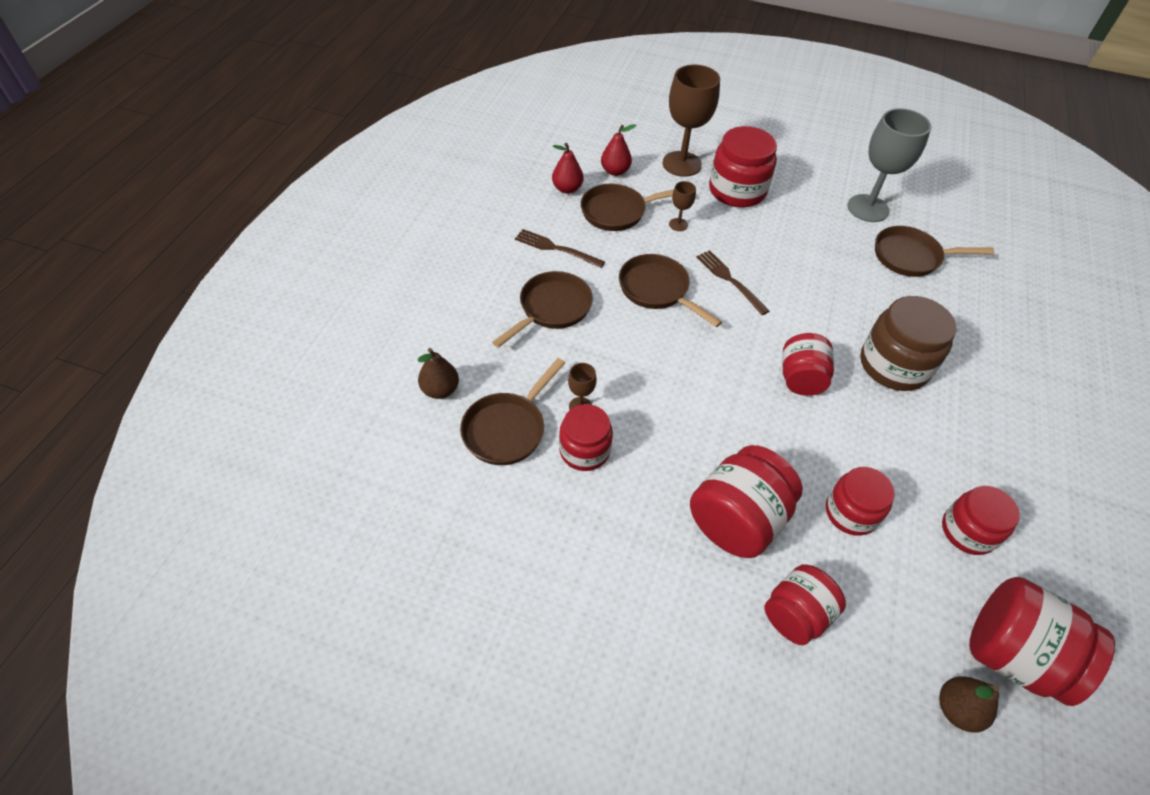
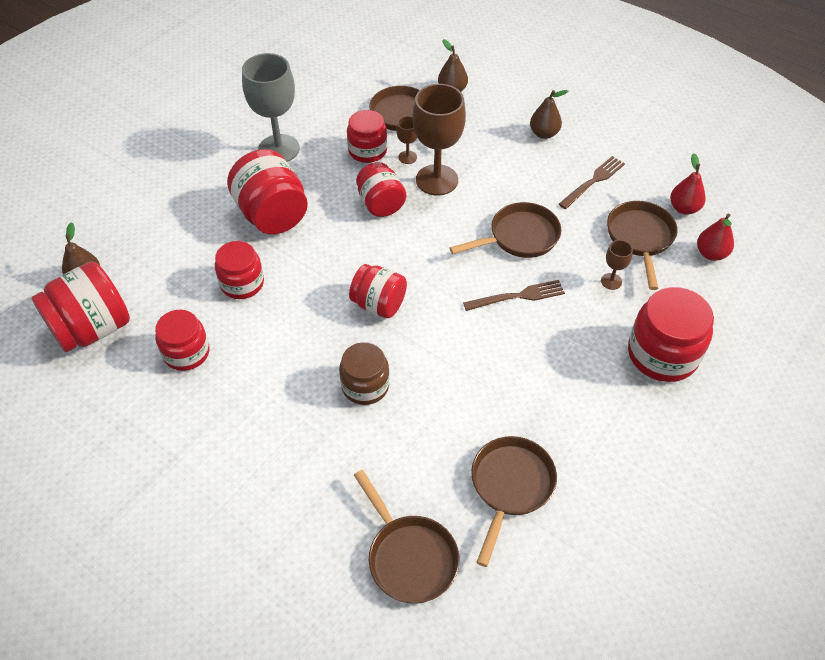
camera: 110 degrees right, 0 degrees up
brown pan [492,271,593,348] -> brown pan moved to [354,470,459,604]
brown goblet [663,65,720,177] -> brown goblet moved to [412,84,466,196]
red jar [764,564,846,645] -> red jar moved to [356,162,406,217]
grey goblet [847,108,931,222] -> grey goblet moved to [242,53,300,162]
brown jar [860,296,956,391] -> brown jar [339,342,390,405], size x0.65
none -> brown pear [530,90,568,139]

